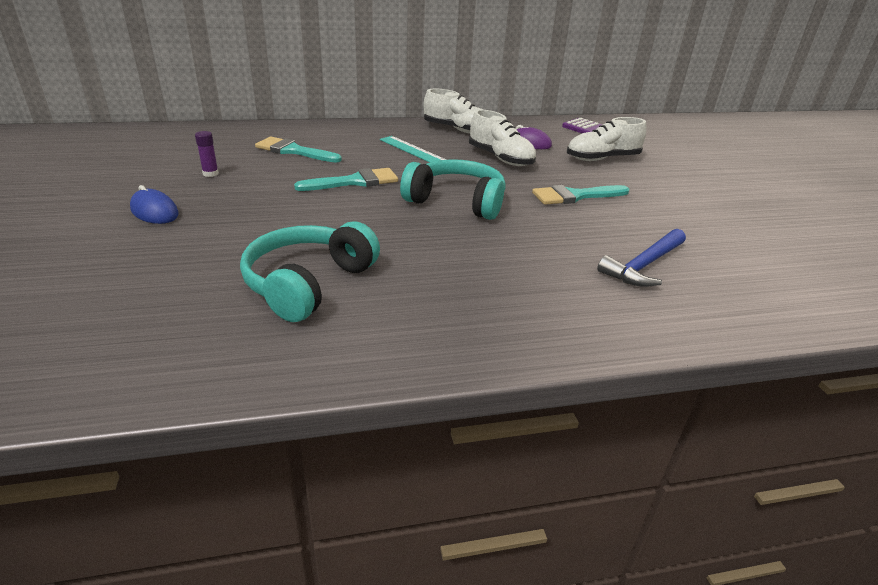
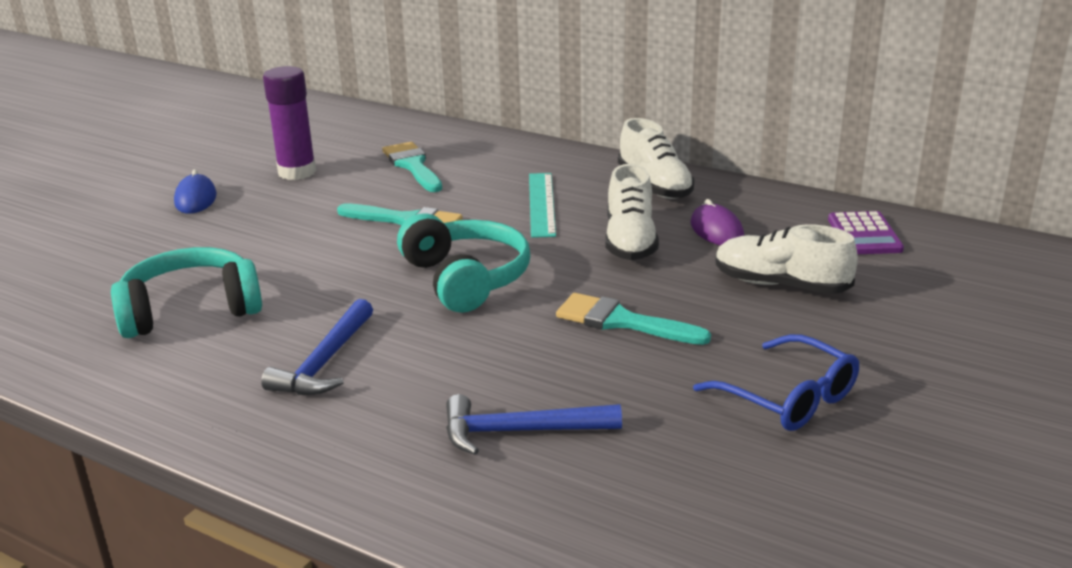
camera: 45 degrees right, 5 degrees down
purple glue stick [195,131,219,177] -> purple glue stick [263,66,316,180], size x2.15
none -> blue hammer [261,299,373,395]
none -> blue glasses [693,334,859,431]

